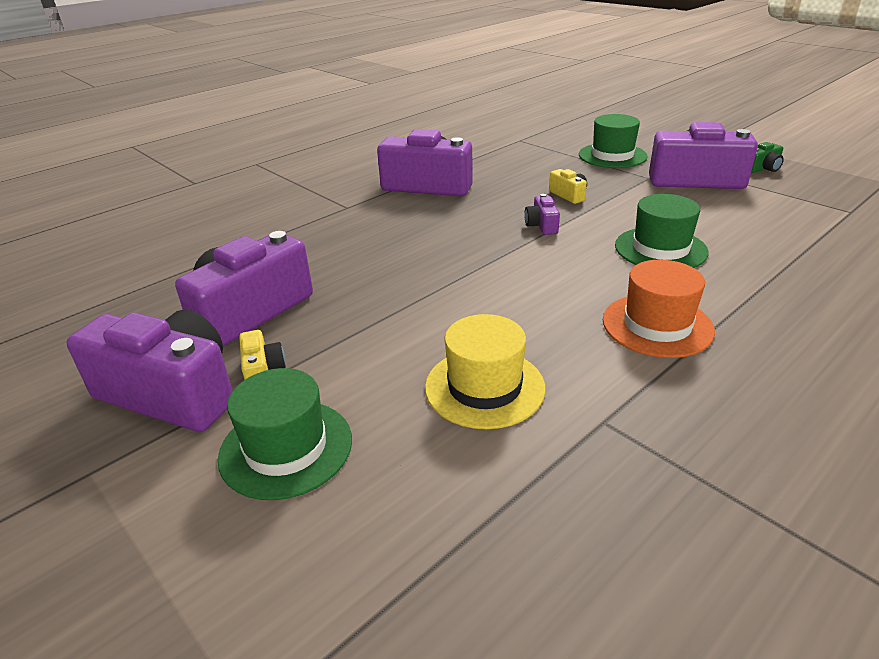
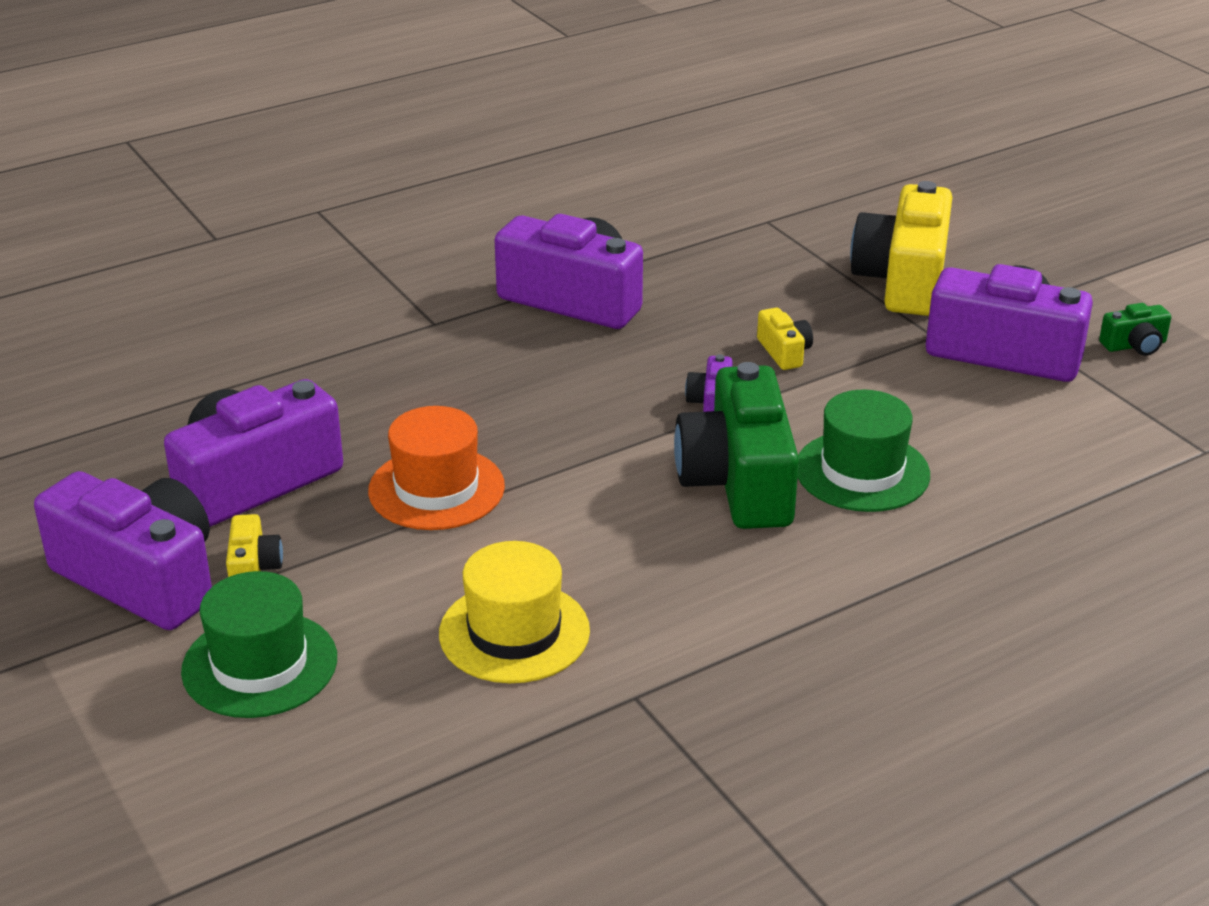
camera: 10 degrees right, 0 degrees up
green hat [579,114,648,168] -> yellow camera [850,181,952,316]
orange hat [603,260,715,358] -> orange hat moved to [368,406,505,530]
none -> green camera [674,362,799,529]

